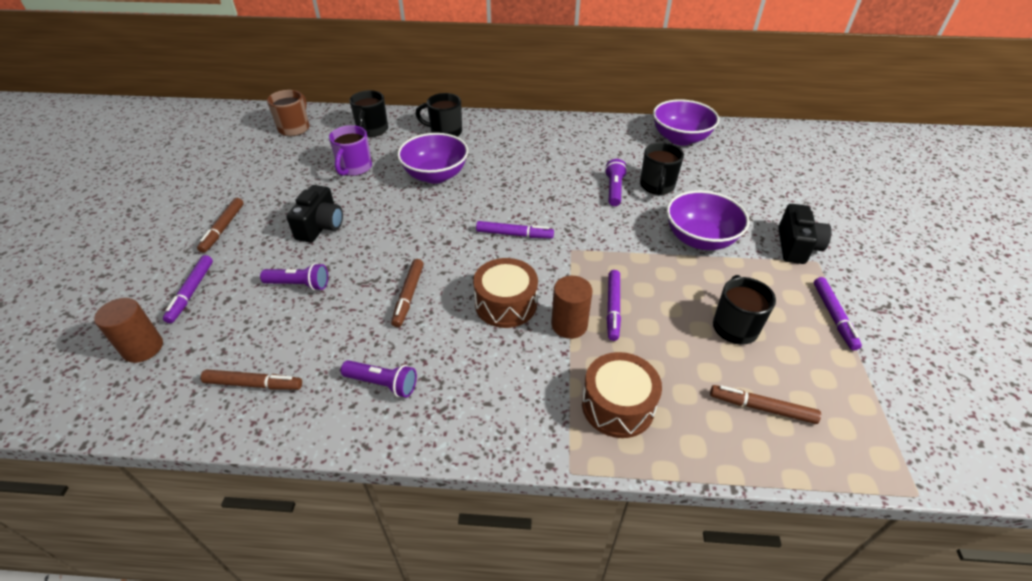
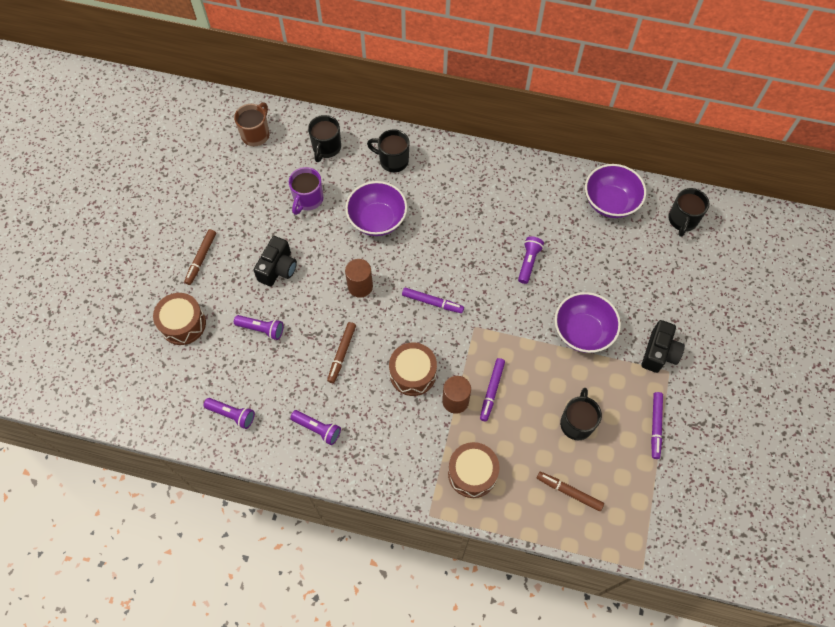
camera: 10 degrees right, 20 degrees up
brown cylinder [94,298,163,363] -> brown cylinder moved to [345,259,373,298]
purple marker [163,255,213,323] -> brown drum [153,293,206,345]
brown marker [201,369,302,390] -> purple flashlight [203,398,255,429]
black mug [640,143,684,195] -> black mug moved to [669,188,709,237]

